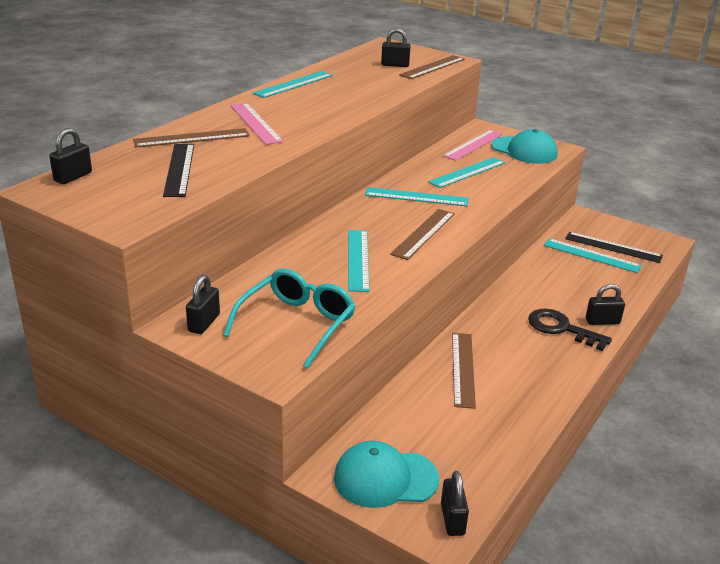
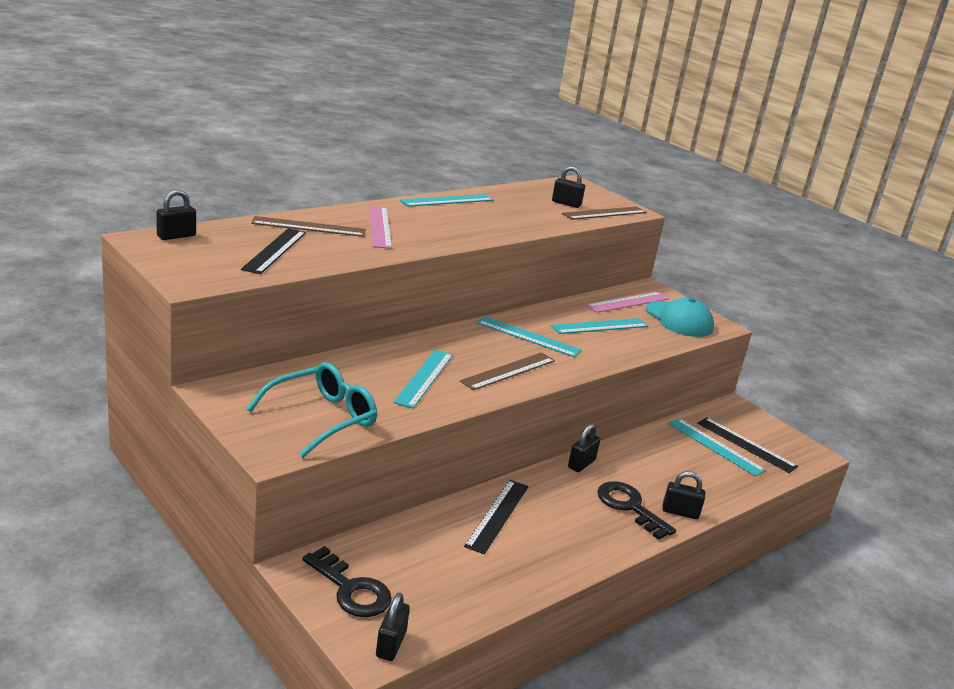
camera: 15 degrees right, 5 degrees down
black padlock [186,275,220,334] -> black padlock moved to [568,424,600,472]
turquoise cap [334,441,439,508] -> black key [302,546,392,617]
brown ruler [452,333,476,409] -> black ruler [464,480,529,554]

